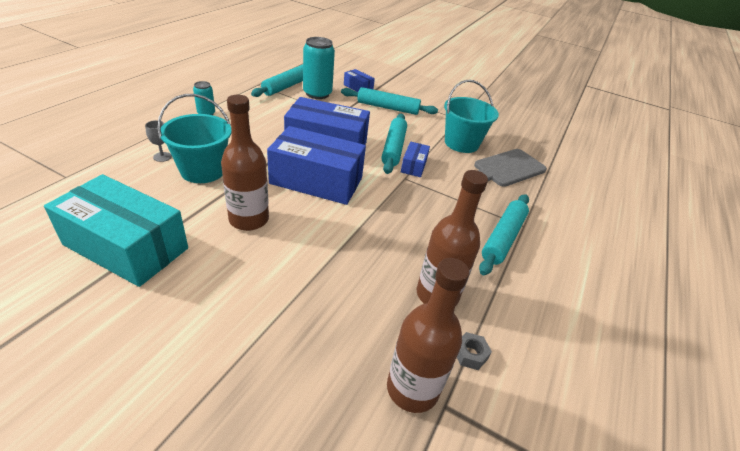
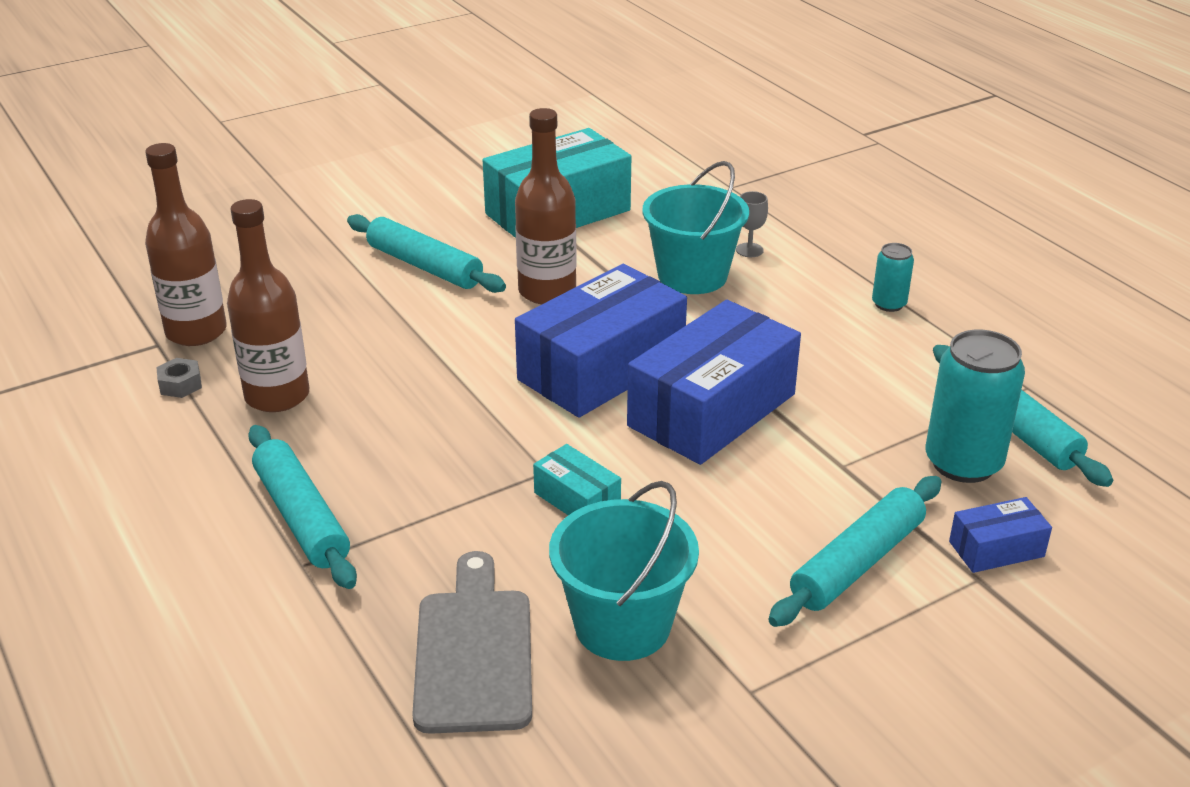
camera: 125 degrees right, 5 degrees down
turquoise rolling pin [381,114,407,174] -> turquoise rolling pin moved to [347,214,506,293]
blue box [401,141,430,177] -> turquoise box [533,444,621,515]

